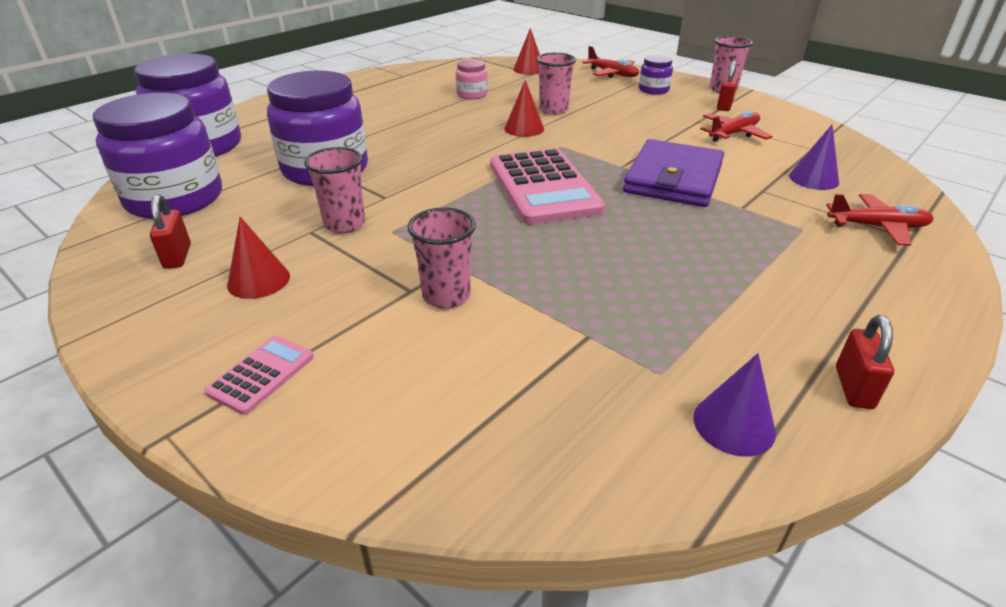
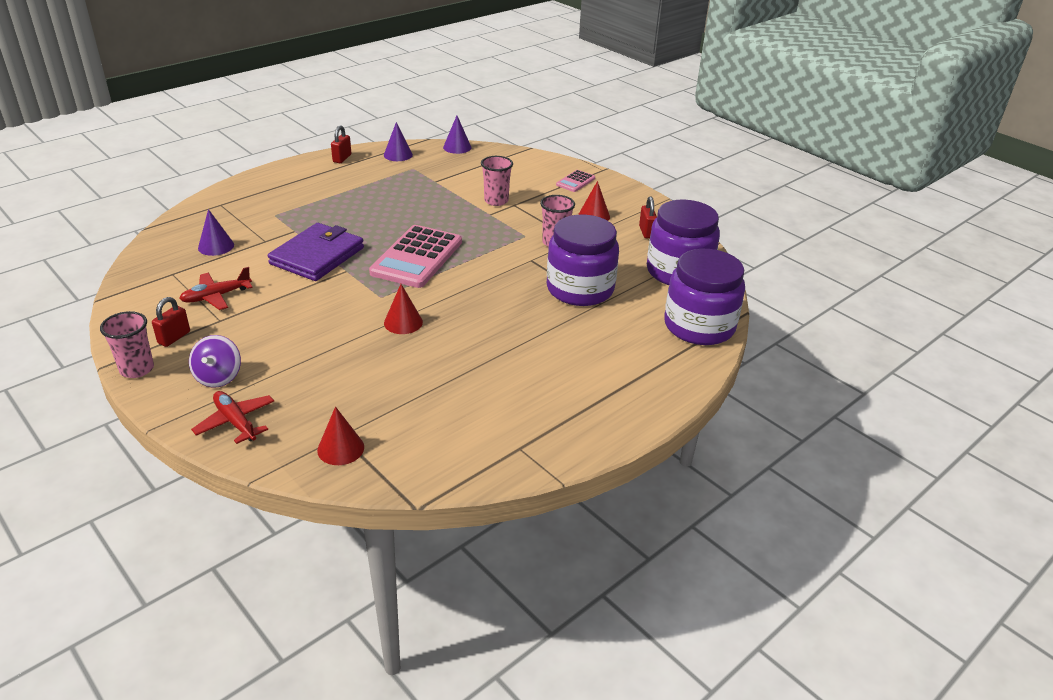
camera: 175 degrees left, 0 degrees up
pink jar [456,59,488,99] -> none
pink calculator [490,148,605,224] -> pink calculator turned 150 degrees counterclockwise [369,225,462,288]
pink cup [536,53,576,115] -> none
purple jar [639,55,673,95] -> purple spinning top [189,335,241,388]
red plane [826,194,934,246] -> none
none -> purple cone [443,116,472,154]

